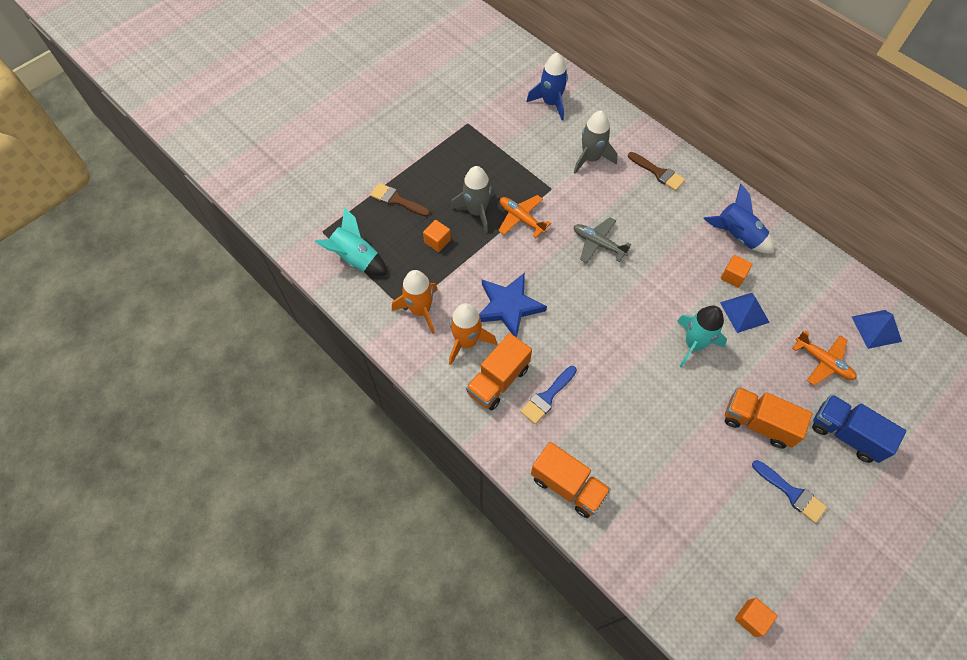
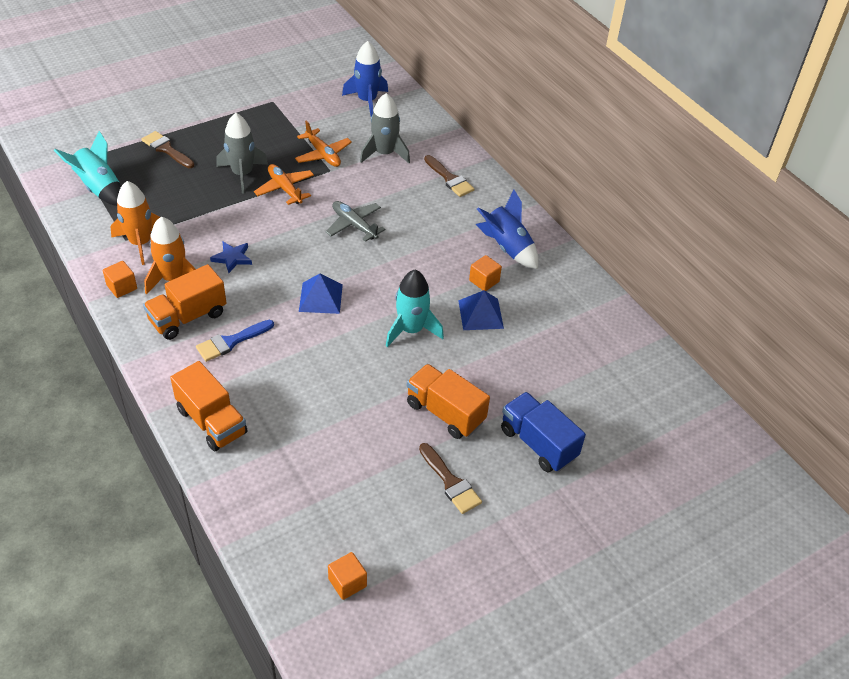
camera: 10 degrees right, 15 degrees down
orange cube [423,220,451,252] -> orange cube moved to [103,261,137,298]
blue star [479,273,547,337] -> blue star [210,242,252,273], size x0.53
blue brush [752,460,827,523] -> brown brush [419,443,482,514]
orange plane [792,331,857,385] -> orange plane moved to [295,120,352,167]
blue pyramid [852,310,902,349] -> blue pyramid moved to [299,274,343,314]

